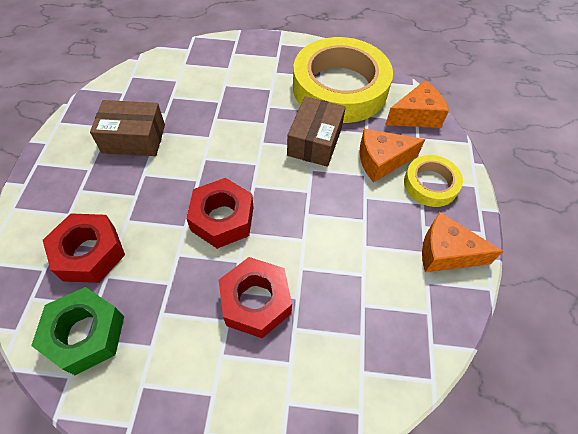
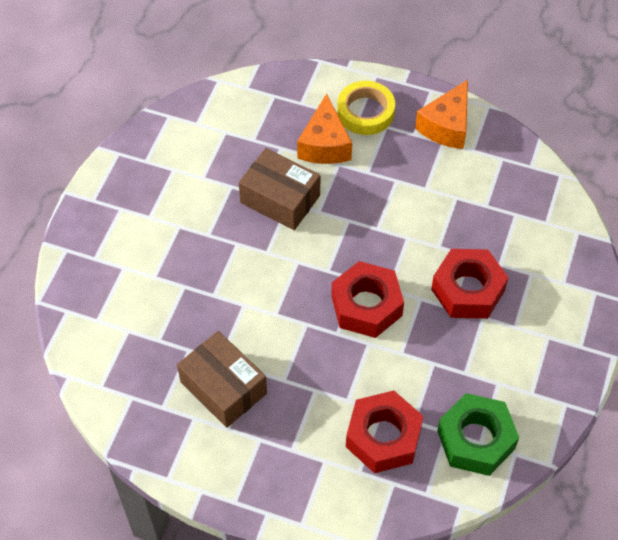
camera: 75 degrees left, 0 degrees up
brown box [90,100,165,156] -> brown box turned 60 degrees counterclockwise [177,331,267,428]
yellow tape [293,37,393,123] -> none
orange cheese [385,81,449,128] -> none

